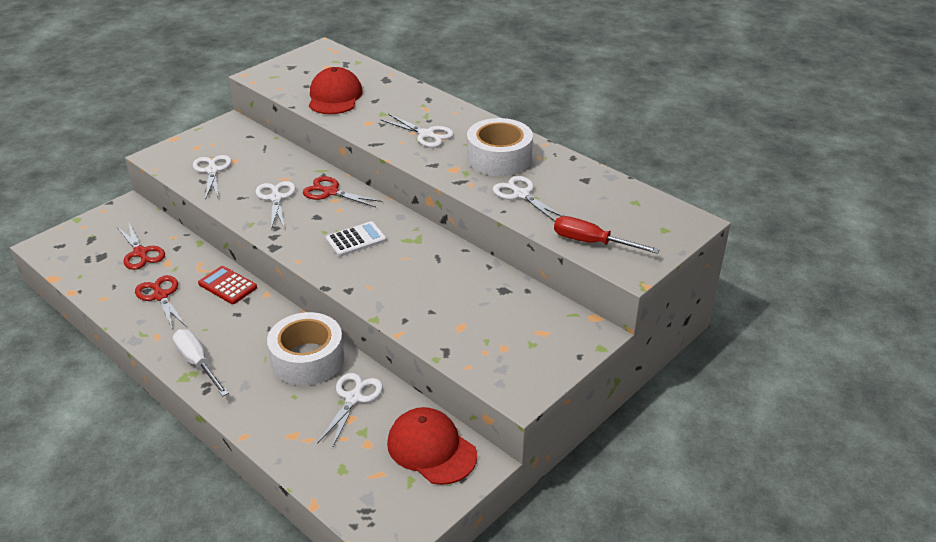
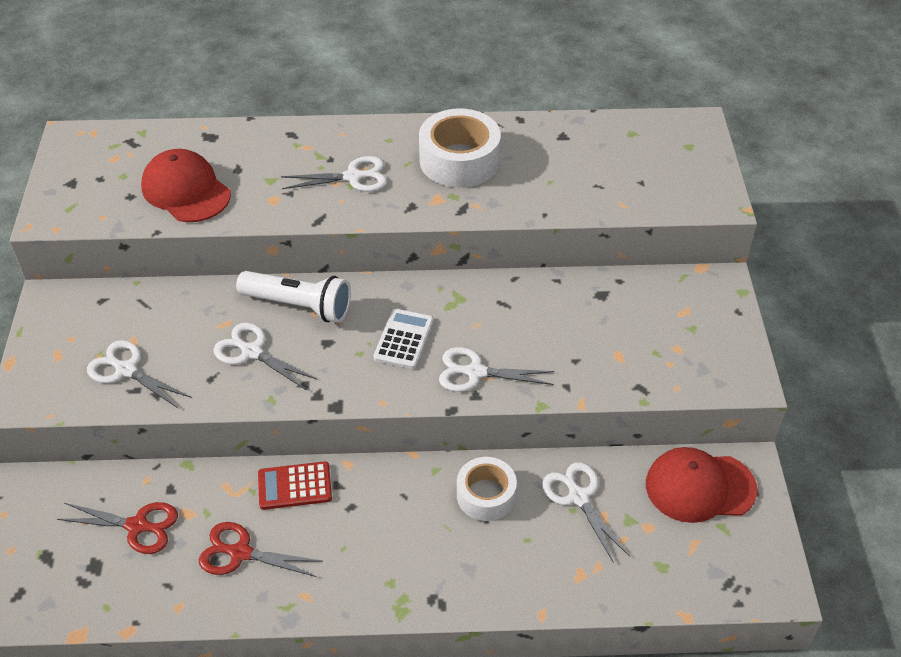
camera: 45 degrees left, 10 degrees up
white screwdriver [173,329,229,396] -> none
white tape [267,312,344,386] -> white tape [457,457,517,521], size x0.65
red scissors [303,176,382,207] -> white flashlight [236,271,351,323]
white scissors [493,176,563,221] -> white scissors moved to [439,347,555,392]
red screwdriver [554,216,660,254] -> none

